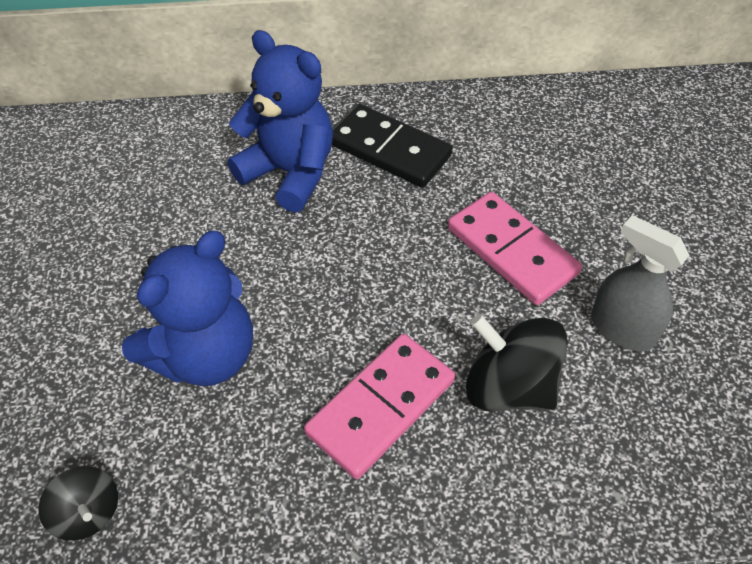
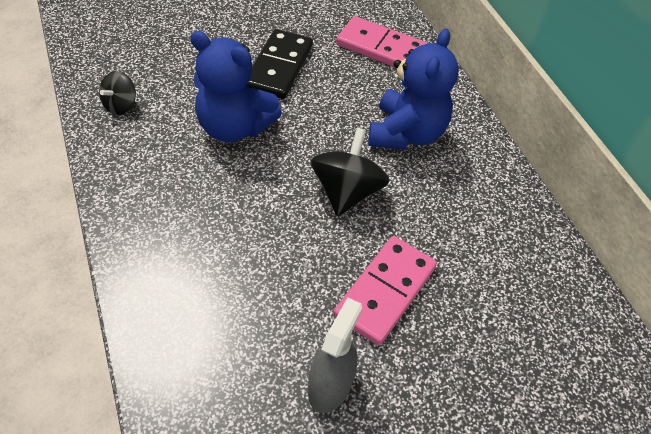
camera: 70 degrees right, 0 degrees up
pink domino [304,334,455,479] -> pink domino moved to [336,16,427,67]
black domino [332,104,453,188] -> black domino moved to [246,29,313,99]
black spinning top [466,314,568,412] -> black spinning top moved to [310,128,390,216]

